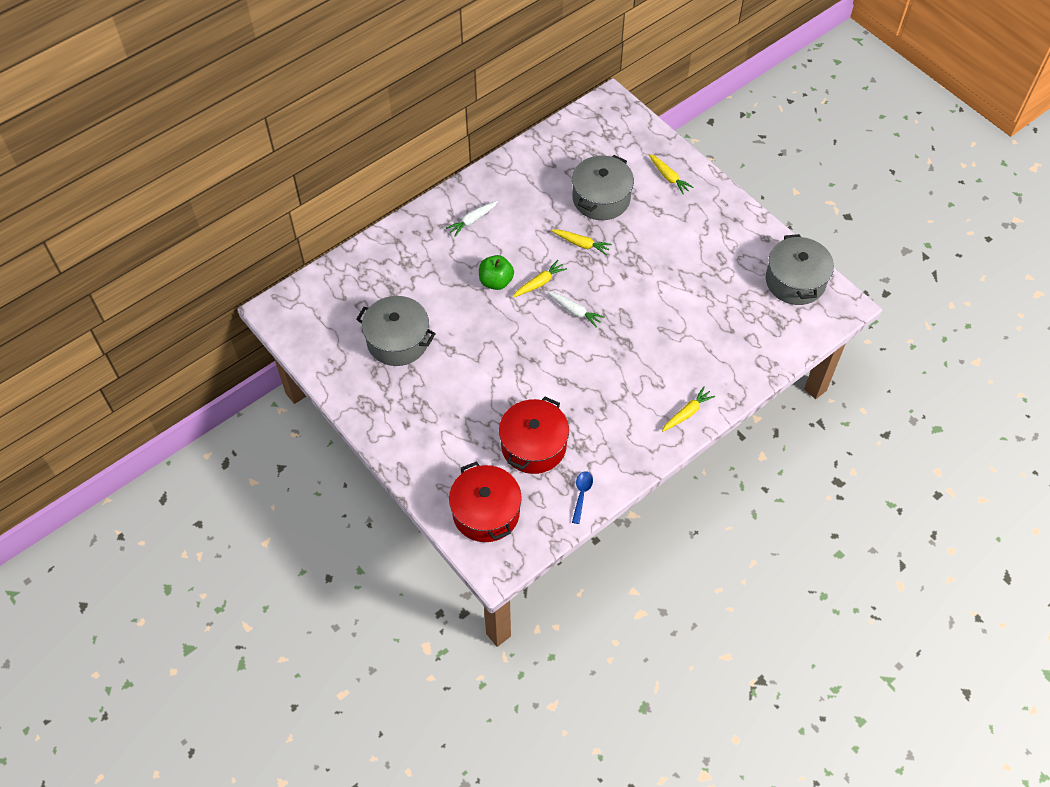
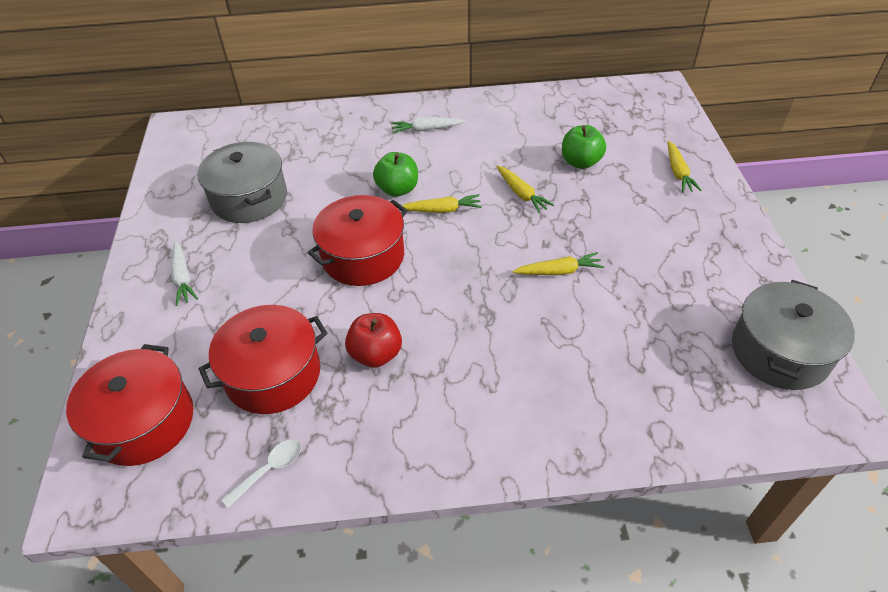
camera: 35 degrees right, 10 degrees down
white carrot [547,291,604,328] -> white carrot moved to [171,241,198,306]
grey pot [572,155,634,220] -> green apple [562,125,606,169]
blue spoon [572,471,593,524] -> white spoon [222,439,301,508]
yellow carrot [662,387,715,432] -> yellow carrot moved to [512,252,604,275]
none -> red pot [308,195,408,286]
none -> red apple [345,313,402,368]

